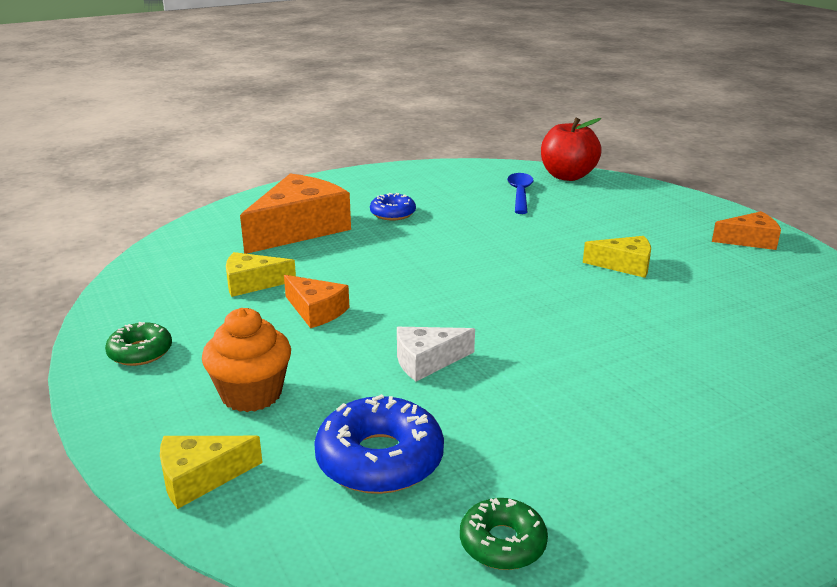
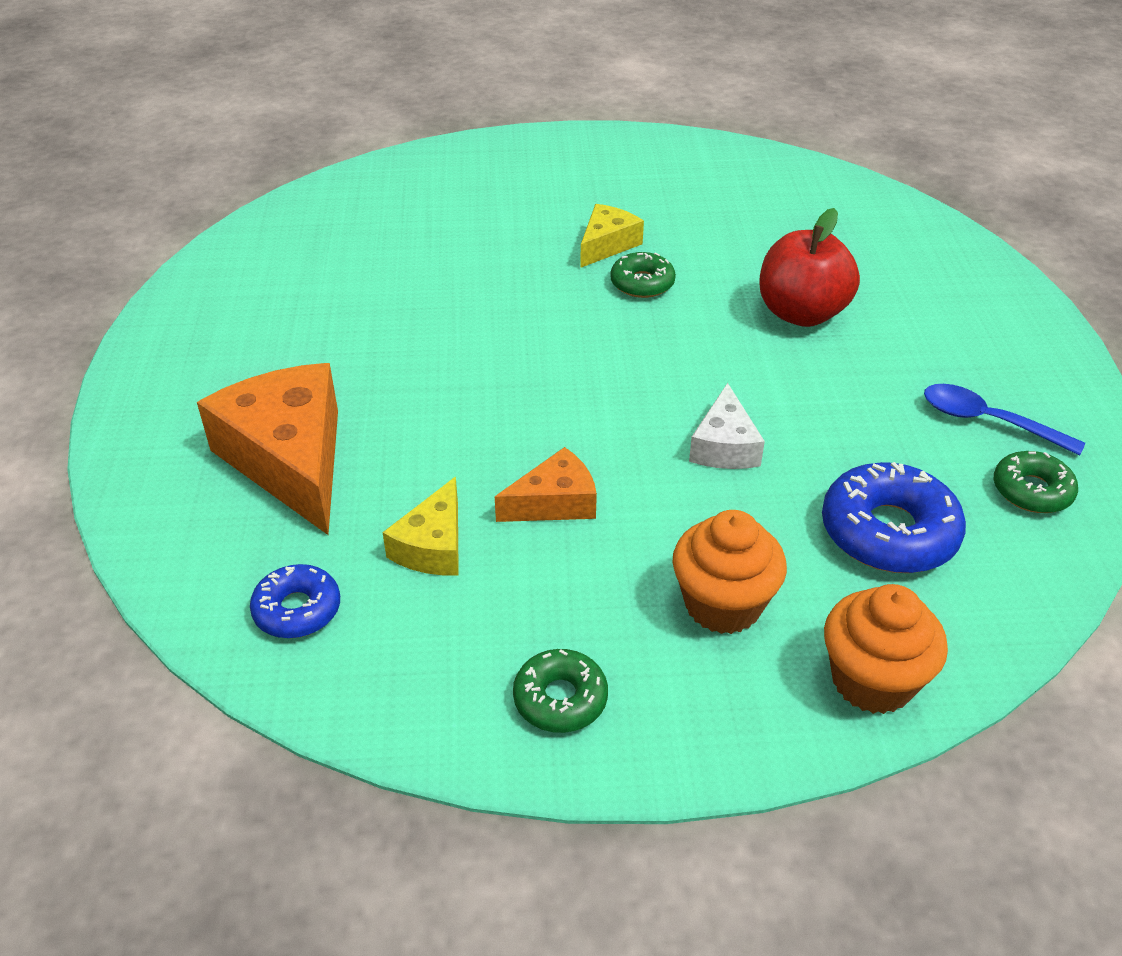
camera: 65 degrees left, 15 degrees up
yellow cheese [160,436,263,509] -> orange cupcake [824,584,948,714]
blue donut [370,193,416,221] -> blue donut moved to [250,564,340,638]
blue spoon [507,173,534,214] -> blue spoon moved to [924,384,1085,456]
red apple [541,118,602,181] -> red apple moved to [759,208,860,327]
orange cheese [712,211,781,250] -> none
none -> green donut [610,252,676,298]

